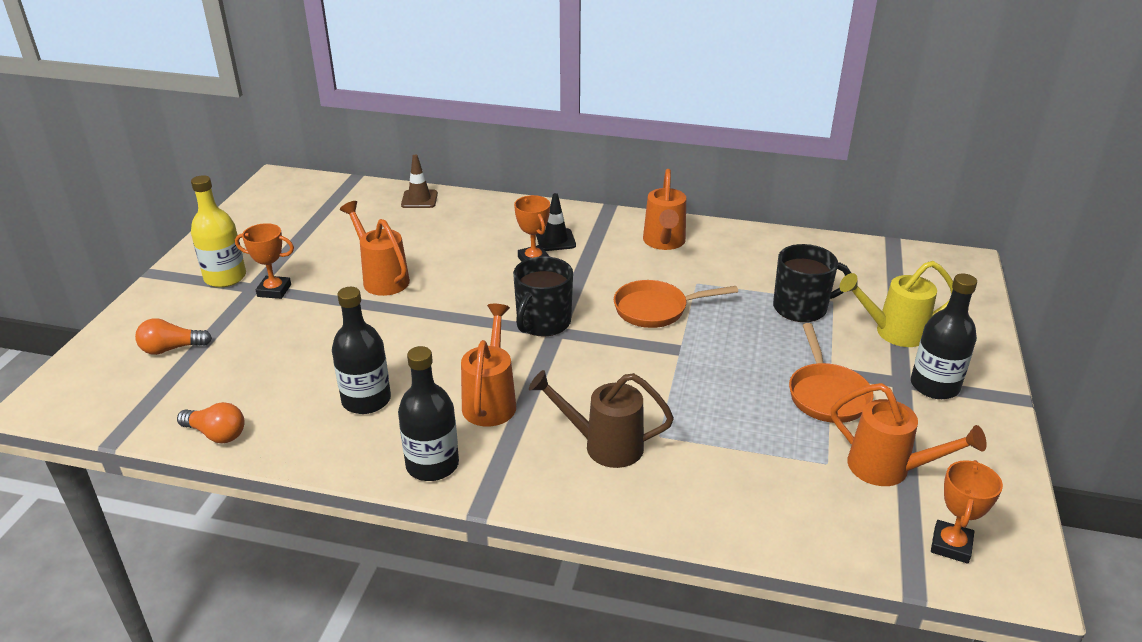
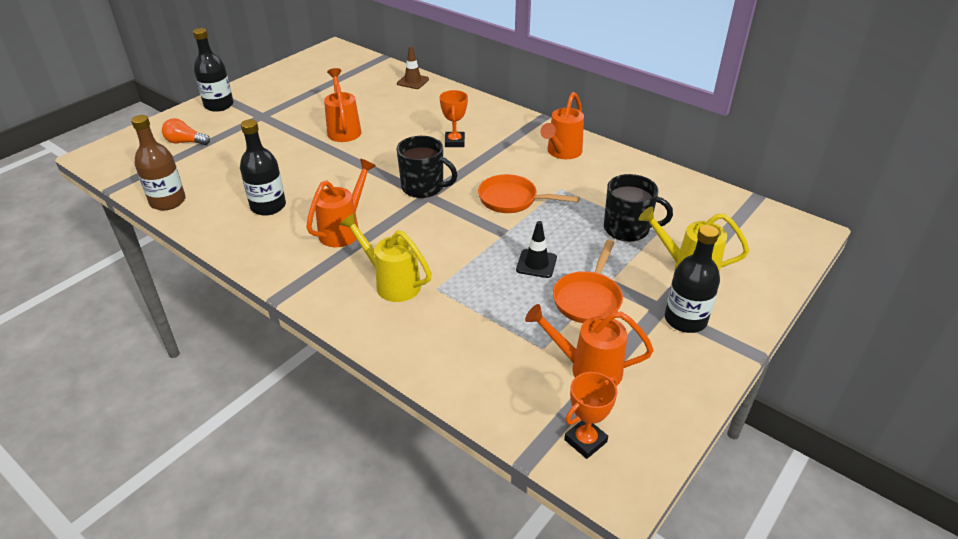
camera: 25 degrees right, 5 degrees up
orange light bulb [177,402,244,443] -> brown bottle [131,115,186,210]
yellow bottle [191,175,246,287] -> none
orange trophy [235,223,294,299] -> none
black bottle [398,346,459,481] -> black bottle moved to [193,28,234,112]
black mug [513,256,573,337] -> black mug turned 120 degrees counterclockwise [396,136,457,198]
brown watering can [529,370,674,468] -> yellow watering can [339,213,432,302]
black traffic cone [536,193,576,251] -> black traffic cone moved to [516,221,557,278]
orange watering can [831,383,987,486] -> orange watering can turned 135 degrees clockwise [525,304,654,385]

